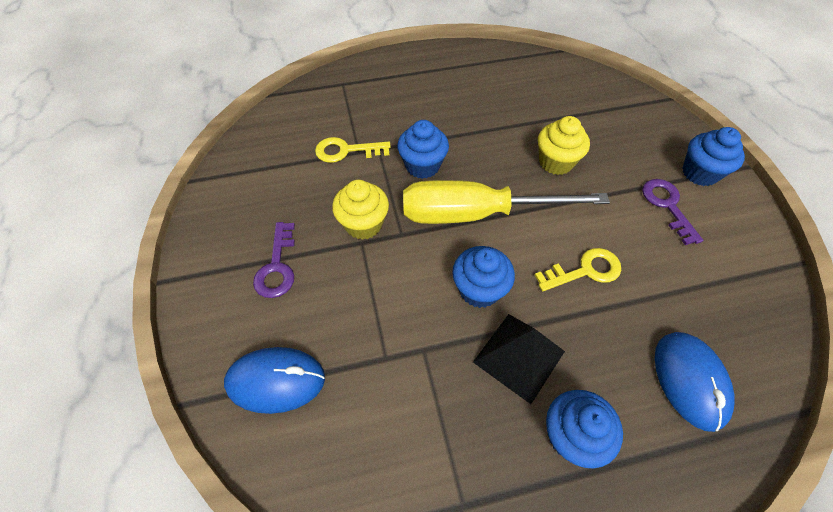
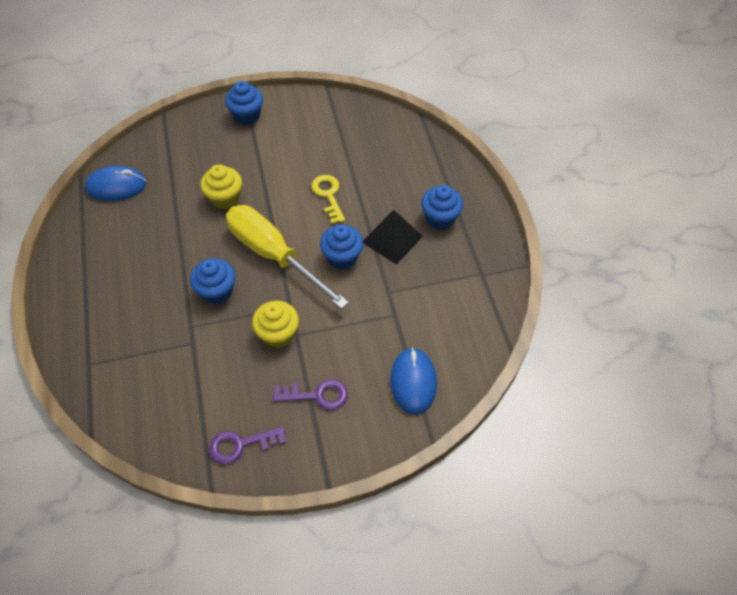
camera: 90 degrees left, 0 degrees up
yellow key [315,137,391,163] -> none
yellow screwdriver [403,180,610,224] -> yellow screwdriver turned 135 degrees clockwise [226,205,349,309]
purple key [642,179,703,245] -> purple key moved to [209,426,286,464]
blue mouse [655,332,734,432] -> blue mouse moved to [85,166,147,201]

